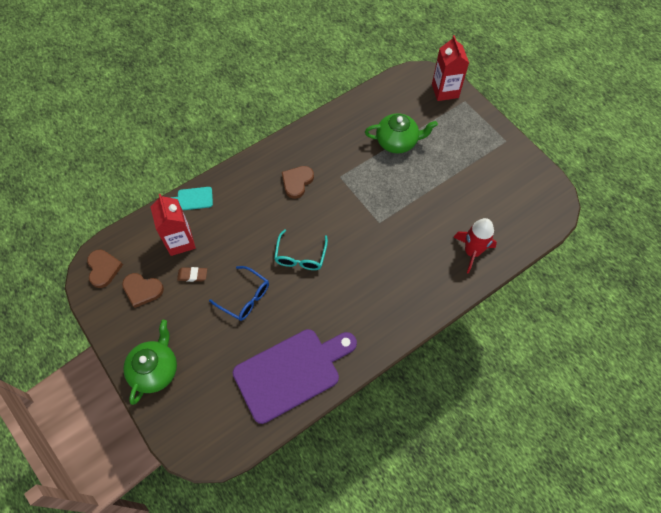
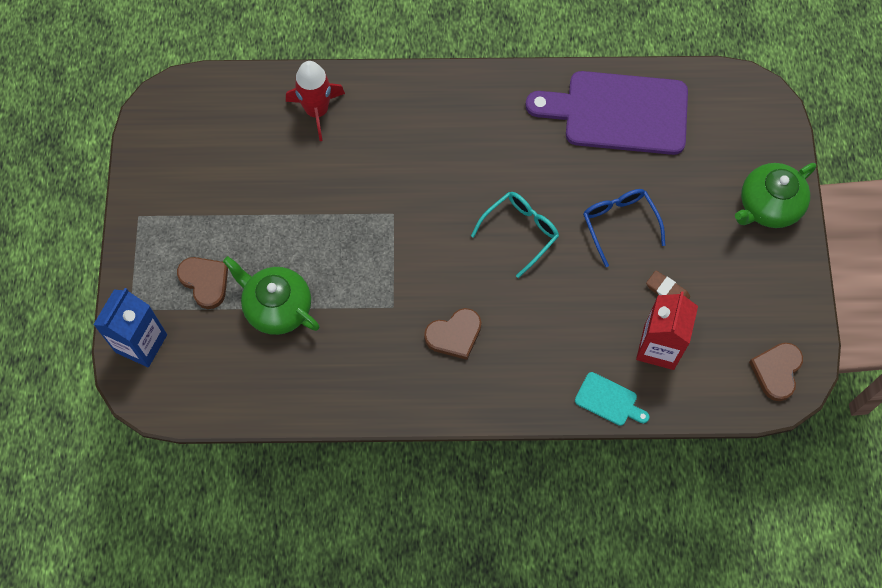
camera: 145 degrees left, 5 degrees up
brown heart [122,273,164,308] -> brown heart moved to [177,257,228,309]
red carton [432,35,469,101] -> blue carton [93,288,167,367]

